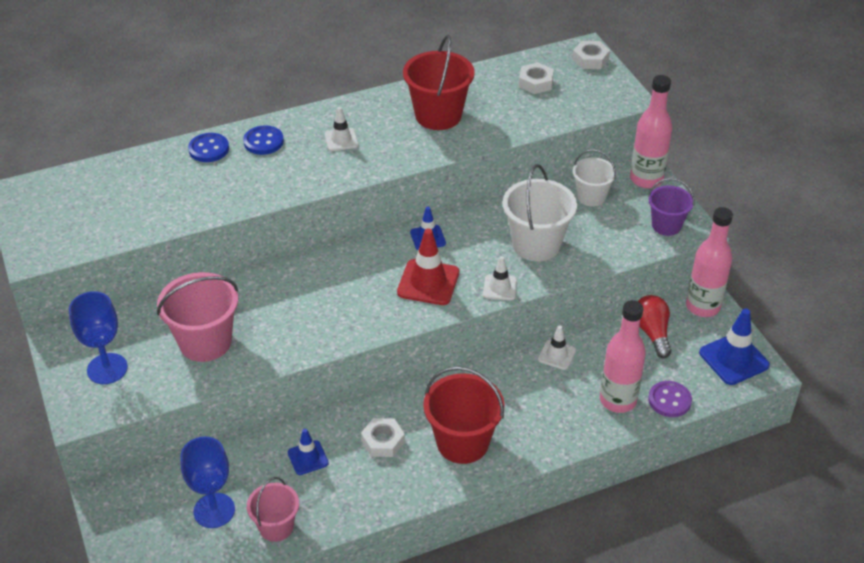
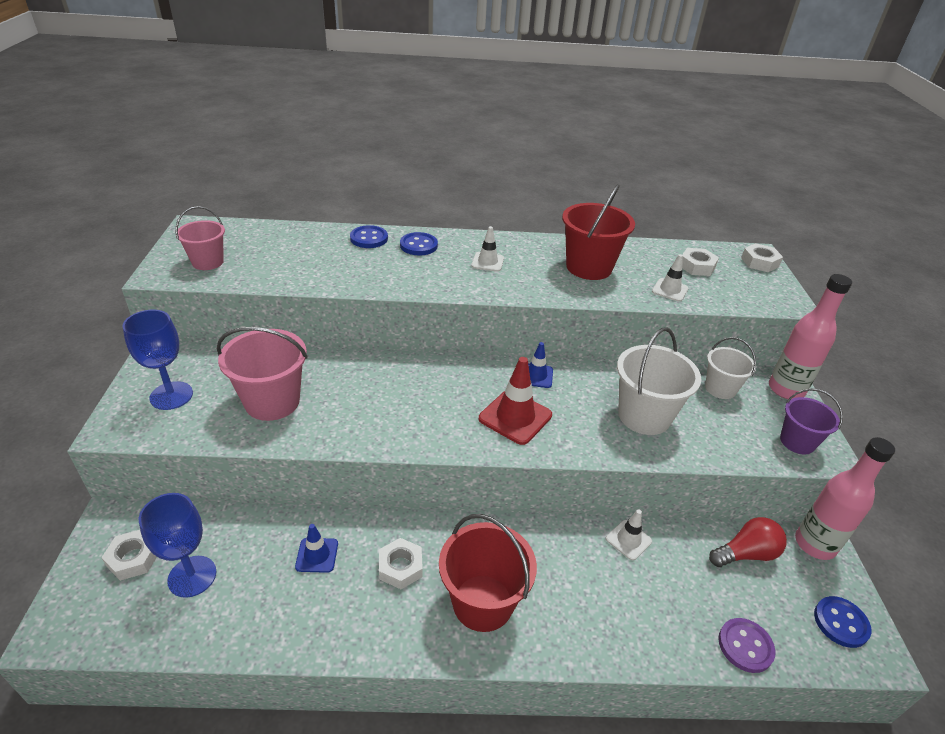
camera: 20 degrees right, 5 degrees down
pink bucket [247,477,299,542] -> pink bucket moved to [176,206,225,270]
white traffic cone [483,256,517,300] -> white traffic cone moved to [652,254,689,302]
pink bottle [600,300,646,413] -> none
red light bulb [638,295,671,358] -> red light bulb turned 60 degrees clockwise [709,517,787,567]
blue traffic cone [699,308,770,385] -> blue button [814,596,872,648]
none -> white nut [101,530,157,581]

